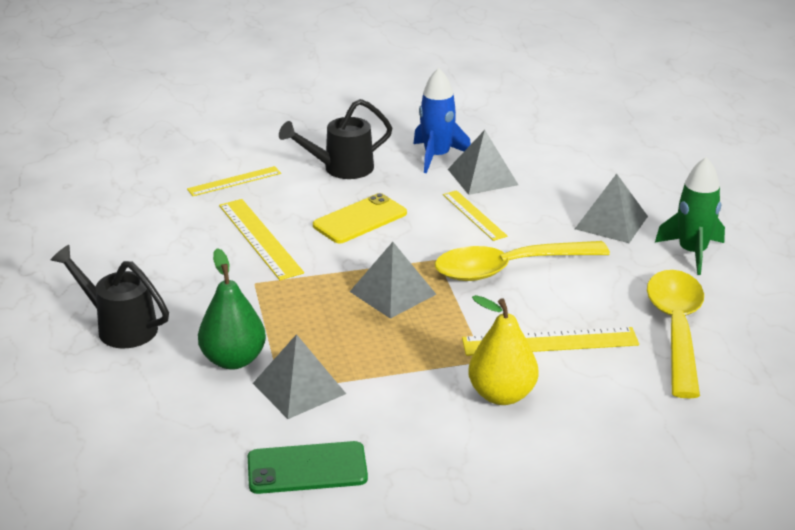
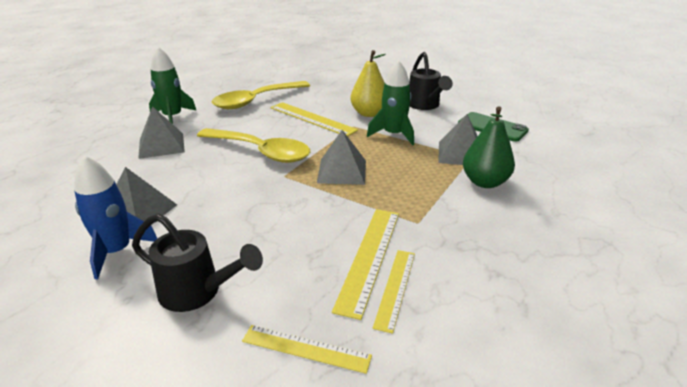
camera: 135 degrees left, 0 degrees up
black watering can [51,245,169,348] -> black watering can moved to [409,52,453,110]
yellow phone [313,193,407,243] -> none
yellow ruler [443,190,508,241] -> yellow ruler moved to [373,250,415,334]
none -> green rocket [367,60,414,145]

